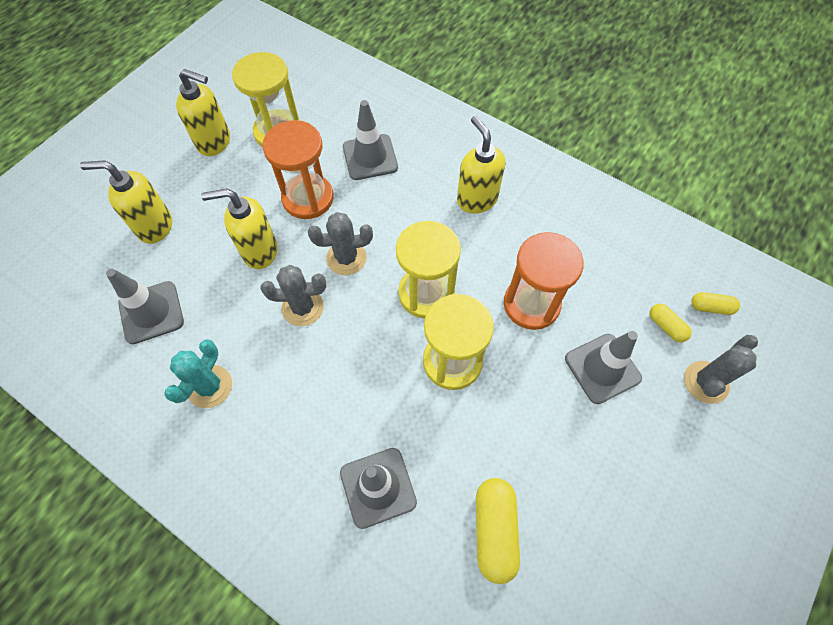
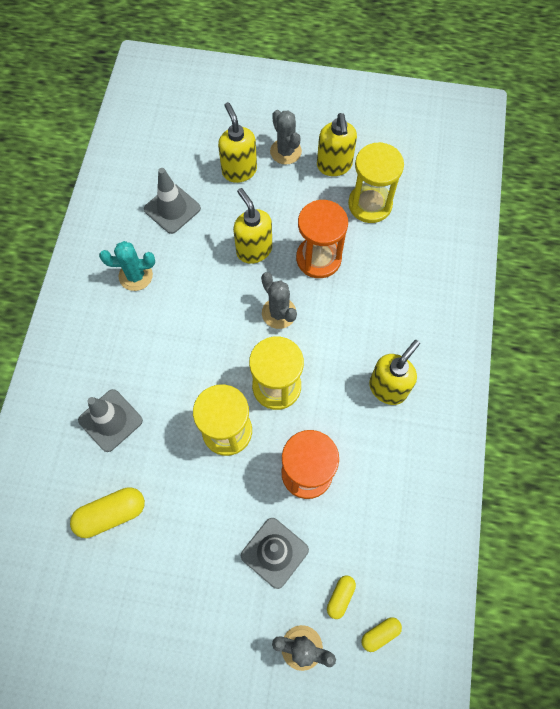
camera: 65 degrees right, 5 degrees up
grey cactus [260,265,326,326] -> grey cactus moved to [270,110,302,165]
grey traffic cone [343,100,398,180] -> none
yellow capsule [691,292,740,315] -> yellow capsule turned 75 degrees clockwise [361,617,402,652]

